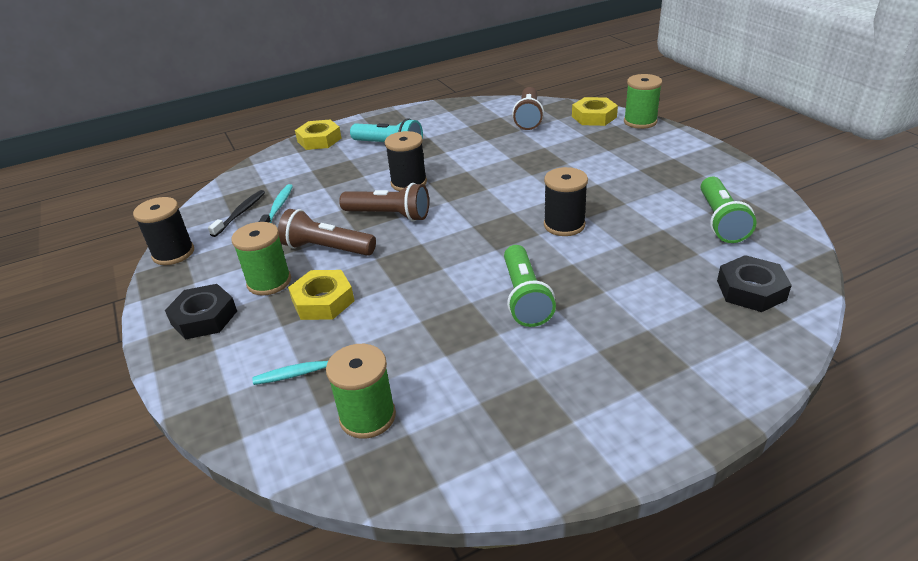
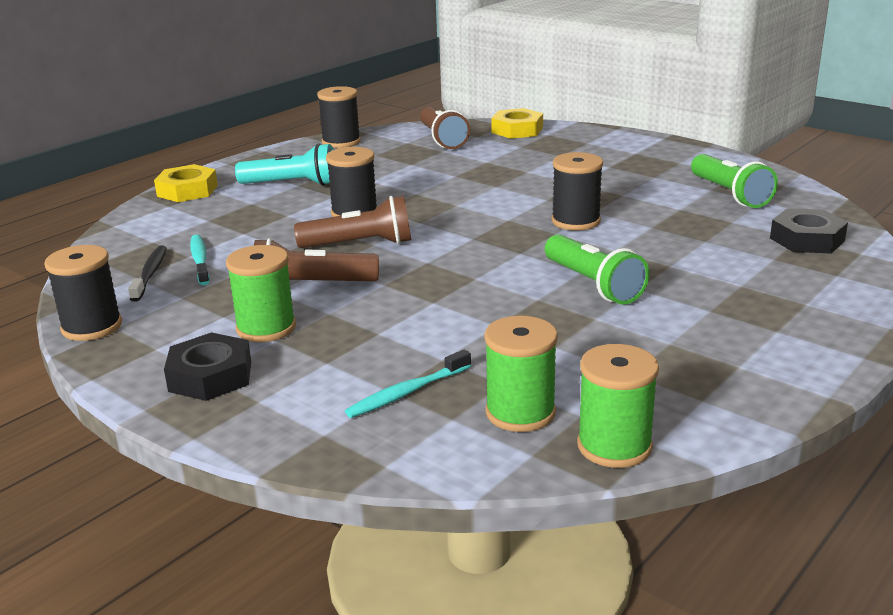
camera: 25 degrees left, 10 degrees down
yellow nut [288,270,355,320] -> none
green spool [624,74,662,129] -> green spool moved to [577,344,659,468]
none -> black spool [317,86,361,148]

